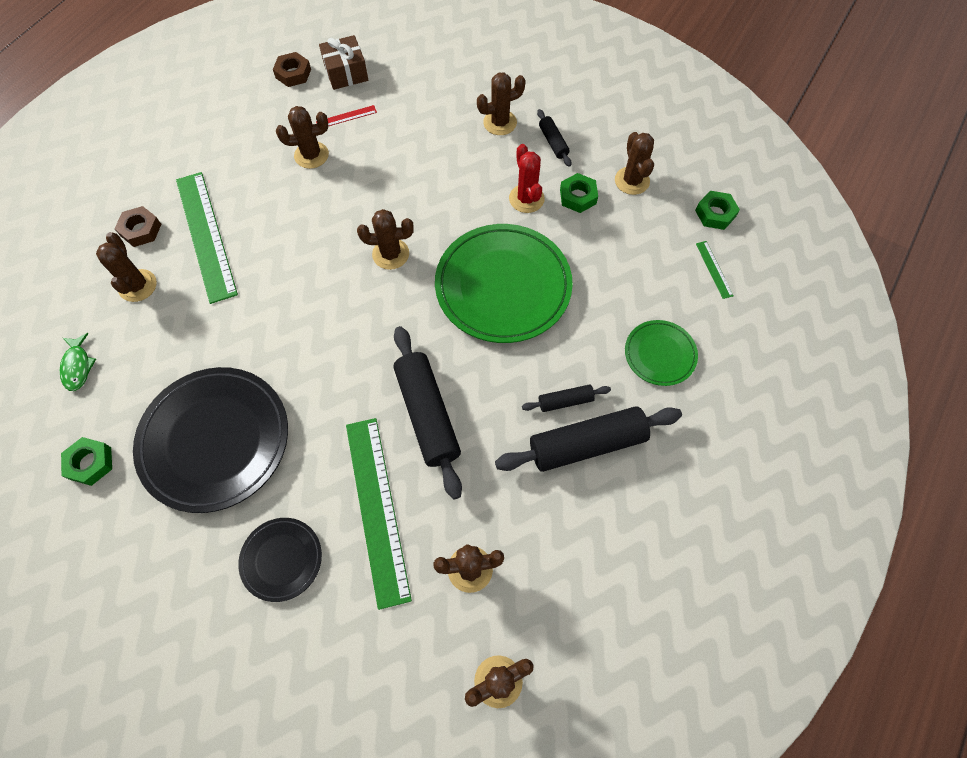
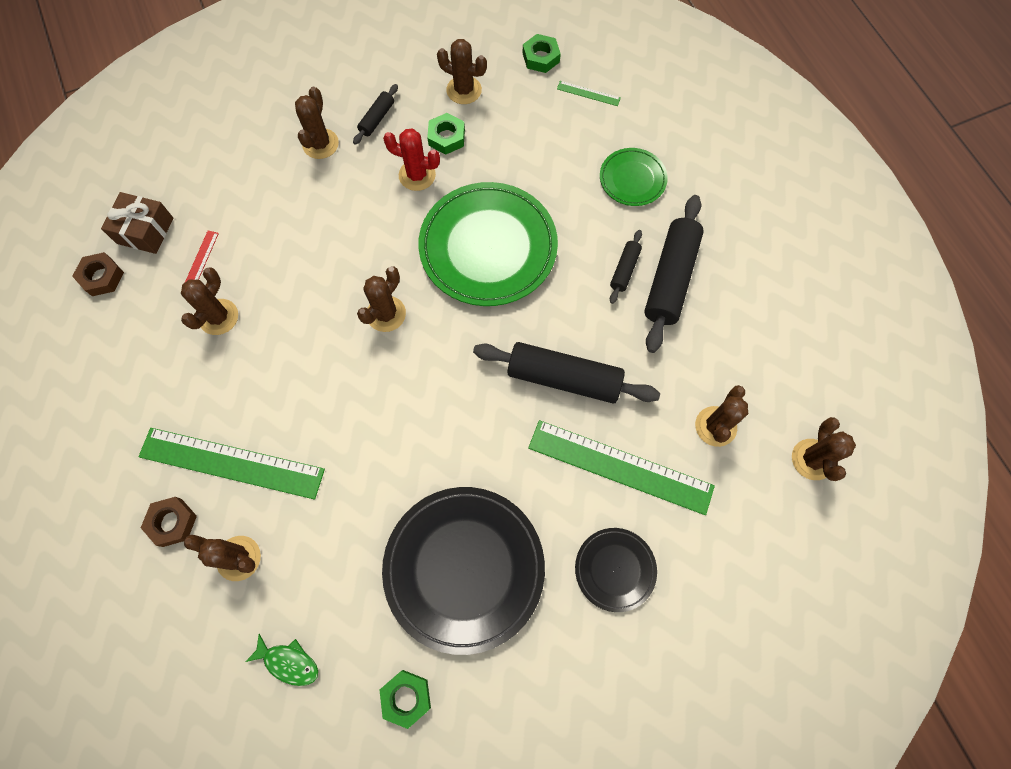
camera: 55 degrees left, 5 degrees up
black rolling pin [537,109,571,167] -> black rolling pin turned 75 degrees counterclockwise [353,84,398,145]

